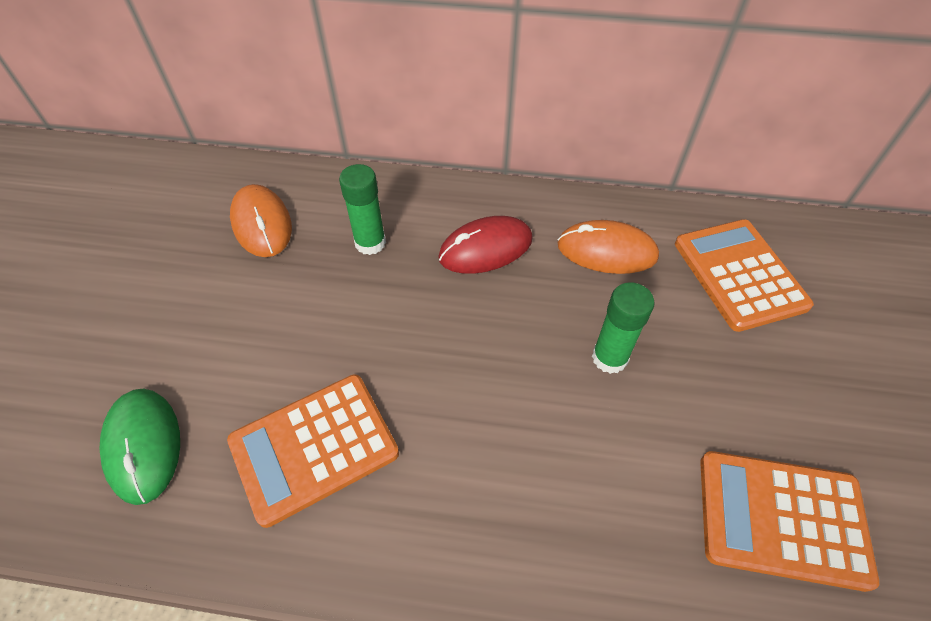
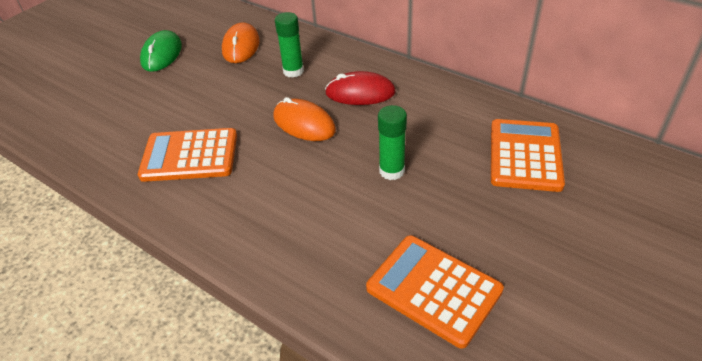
camera: 30 degrees right, 10 degrees down
green mouse [100,388,180,505] -> green mouse moved to [140,30,182,72]
orange mouse [557,220,659,274] -> orange mouse moved to [273,97,336,141]

